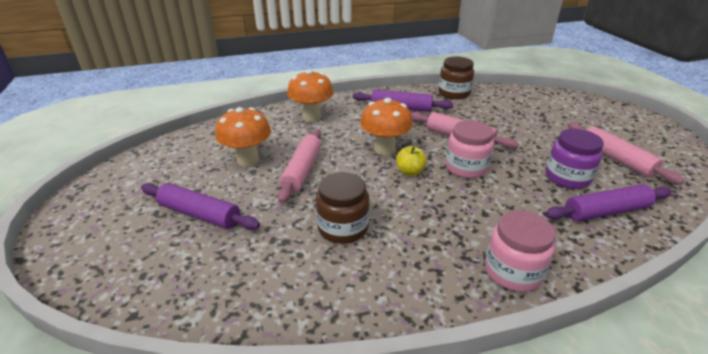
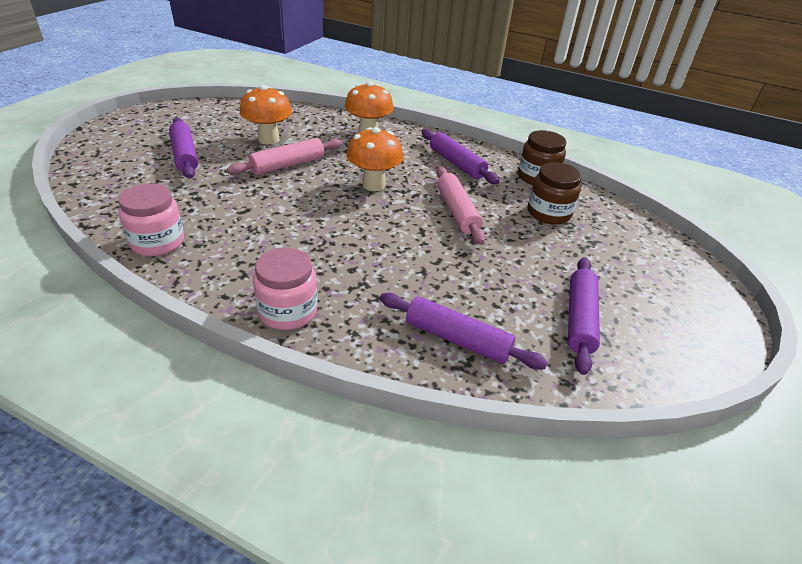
camera: 40 degrees right, 5 degrees up
brown jar [316,172,369,244] -> brown jar moved to [527,162,582,225]
yellow apple [396,146,427,176] -> none
pink jar [445,120,494,179] -> pink jar moved to [118,184,184,256]
purple jar [546,129,604,189] -> none
pink rolling pin [568,122,685,185] -> purple rolling pin [568,257,600,375]

